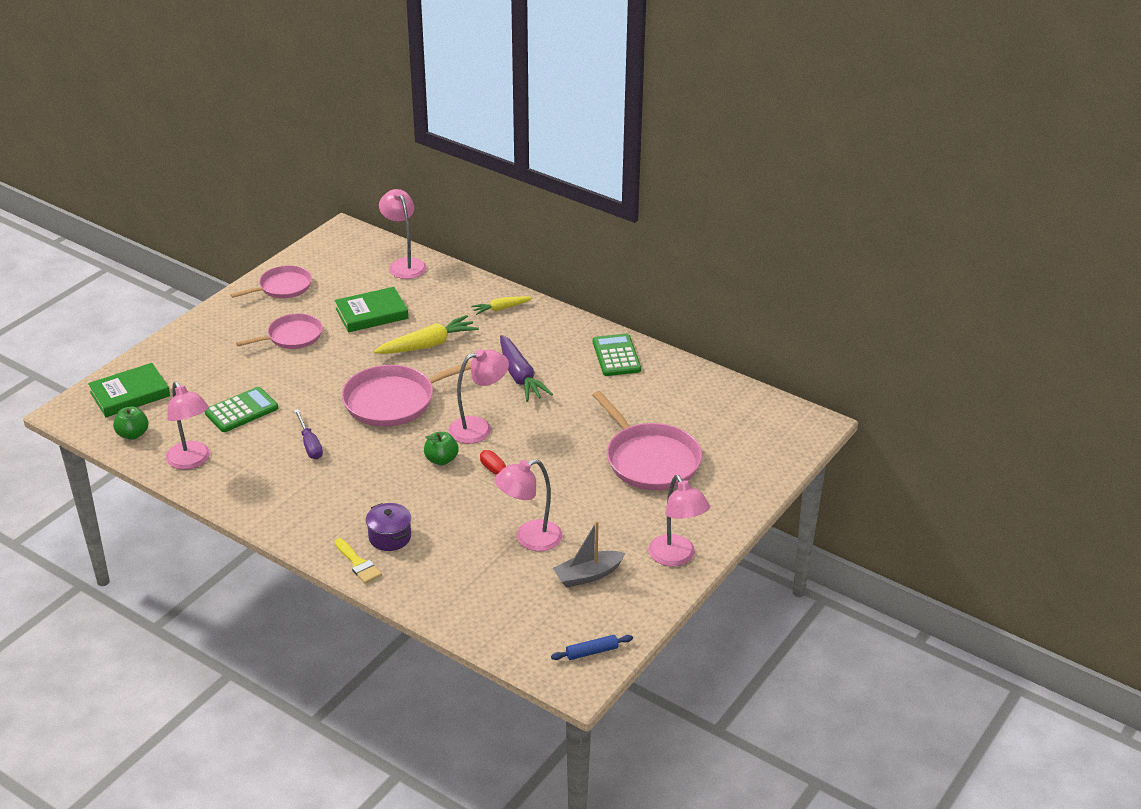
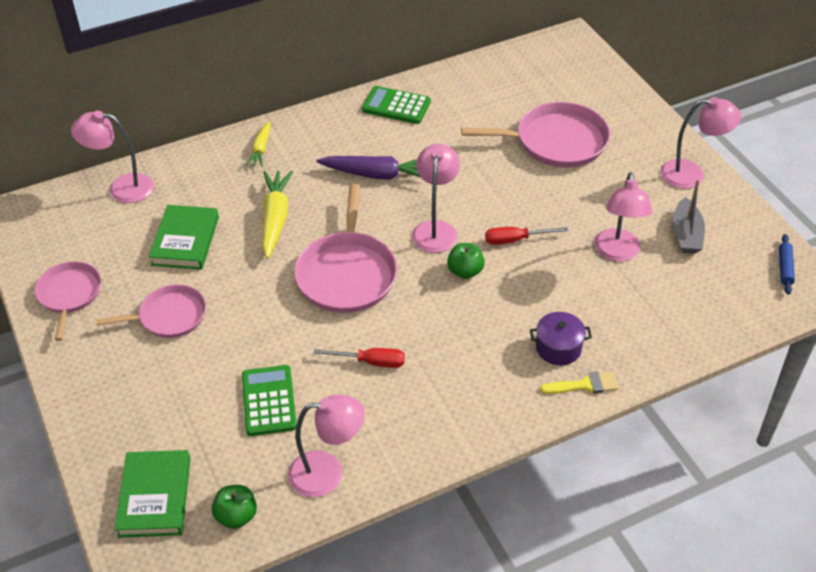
camera: 60 degrees left, 10 degrees up
pink pan [236,313,322,349] -> pink pan turned 75 degrees clockwise [96,284,206,338]
purple screwdriver [294,409,323,459] -> red screwdriver [313,348,405,368]

